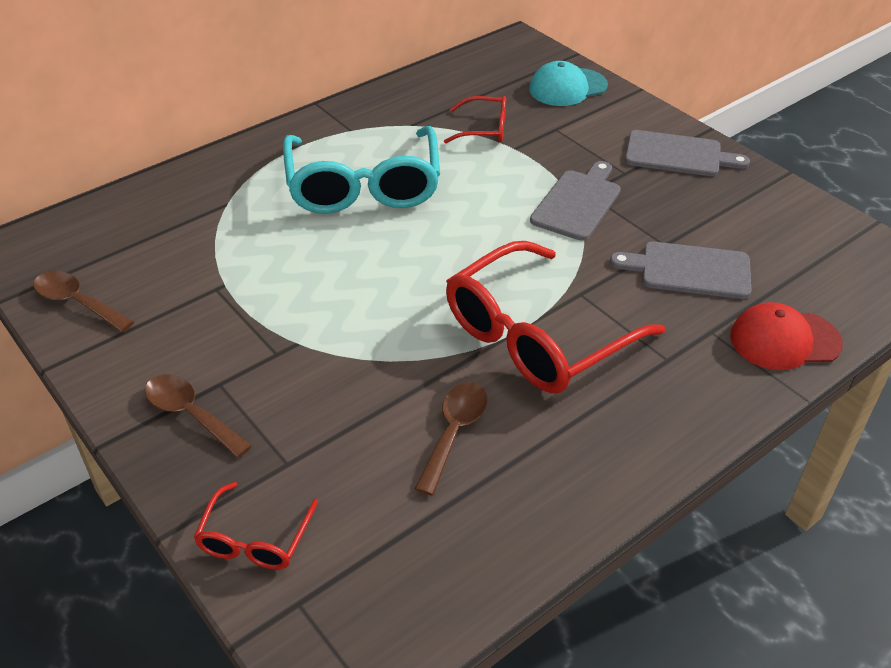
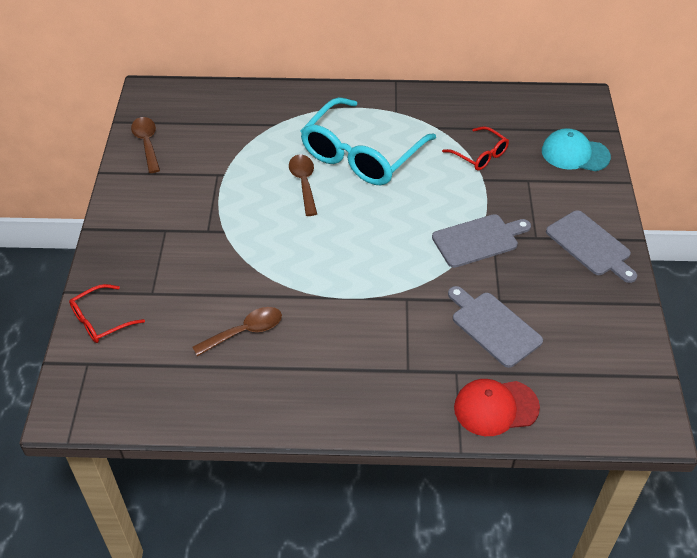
camera: 40 degrees right, 5 degrees up
brown spoon [145,374,252,458] -> brown spoon moved to [289,155,317,216]
red glasses [446,241,665,393] -> none
red cap [730,302,843,370] -> red cap turned 45 degrees counterclockwise [454,379,540,436]

